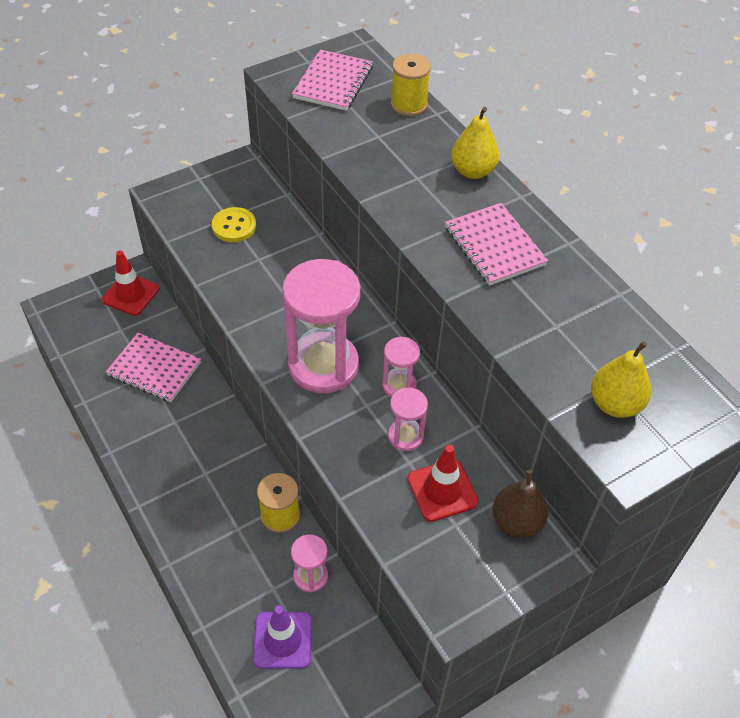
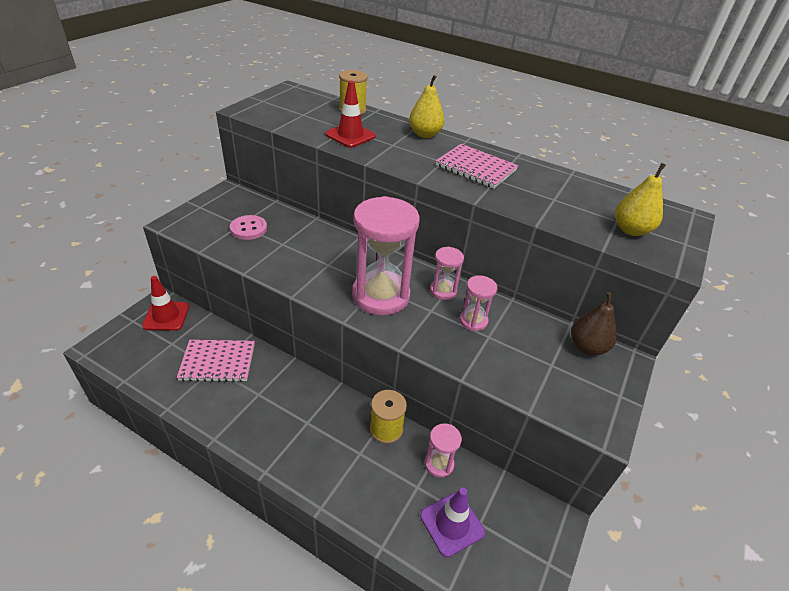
camera: 30 degrees left, 10 degrees down
yellow button [212,207,256,242] -> pink button [230,215,267,240]
pink notebook [292,50,373,111] -> none
red traffic cone [408,445,479,522] -> red traffic cone moved to [325,81,376,148]

